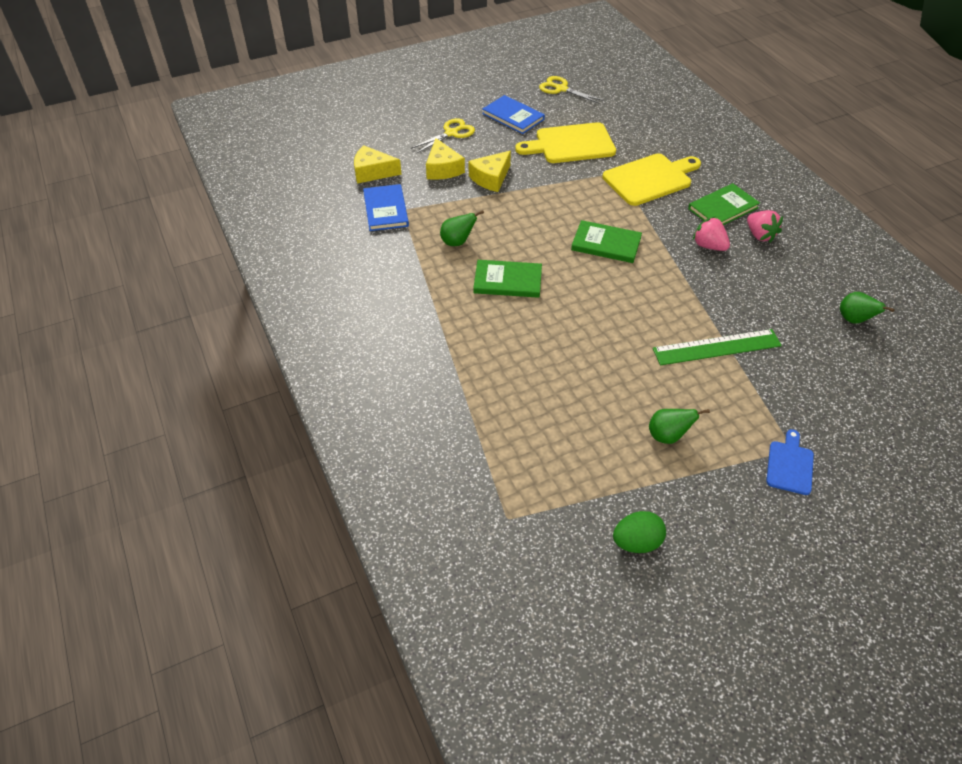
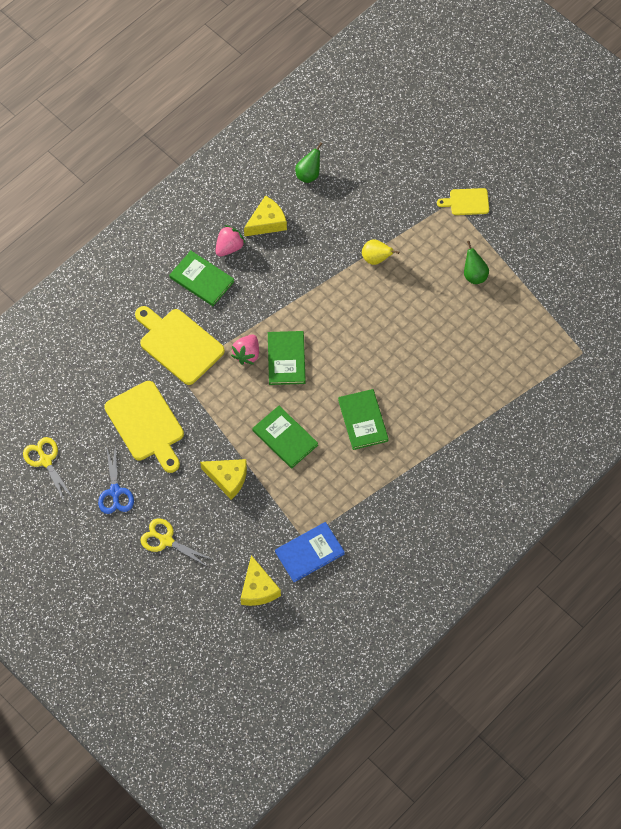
camera: 110 degrees left, 15 degrees up
yellow cheese [426,138,465,180] -> yellow cheese moved to [244,196,287,237]
green pear [440,210,484,246] -> none
blue book [482,95,545,134] -> blue scissors [98,444,134,514]
yellow scissors [539,76,604,104] -> yellow scissors turned 135 degrees clockwise [23,437,73,502]
green egg [613,511,666,553] -> none
green ruler [653,329,782,365] -> yellow pear [362,239,399,265]
pink strawberry [692,217,730,251] -> pink strawberry moved to [231,334,259,365]
blue cutting board [766,429,814,495] -> yellow cutting board [437,188,489,215]
none -> green book [252,406,318,468]

